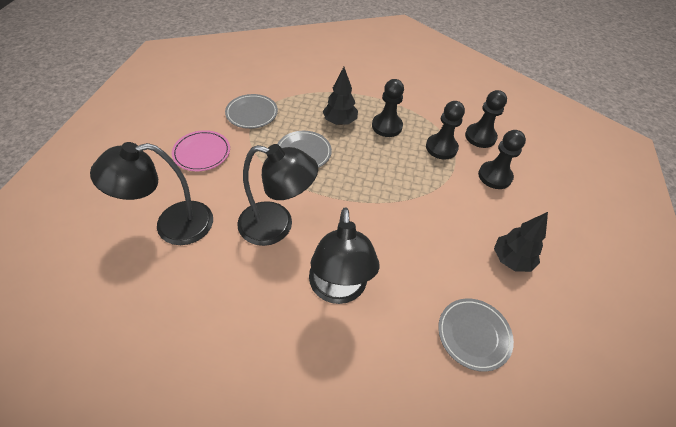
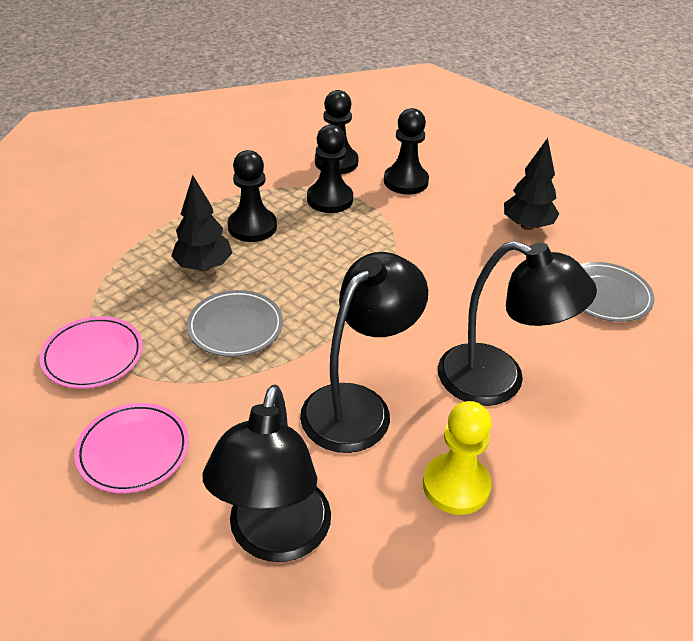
camera: 60 degrees left, 10 degrees down
grey plate [225,94,278,129] -> pink plate [39,316,143,389]
none -> yellow pawn [423,401,492,515]

